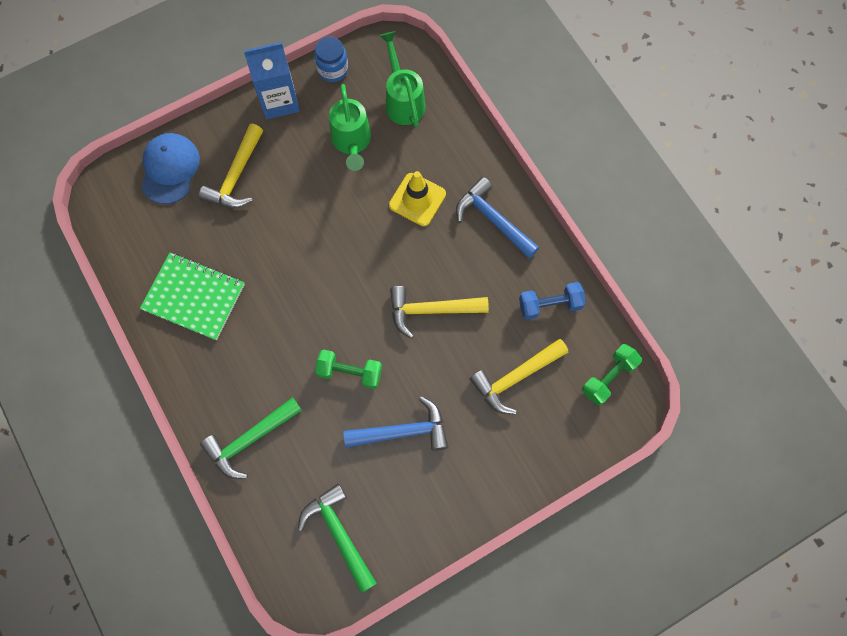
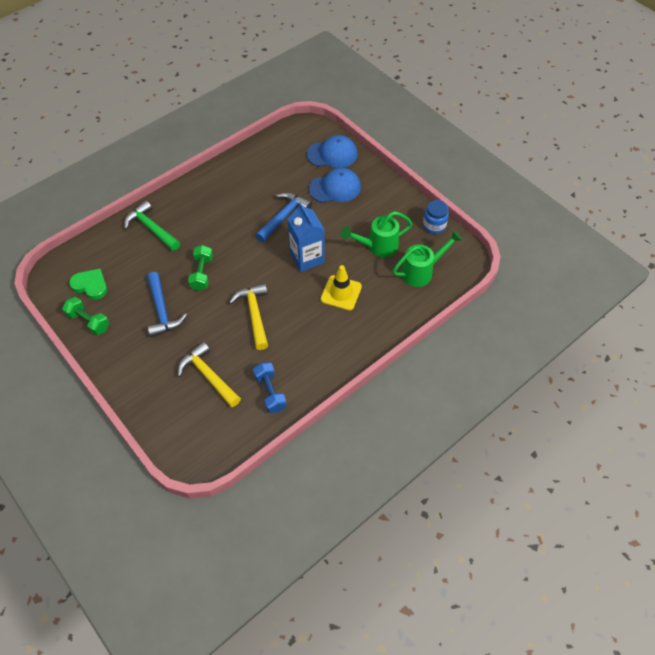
camera: 80 degrees right, 15 degrees down
green notebook [140,253,245,340] -> none
yellow hammer [199,124,263,208] -> blue cap [309,168,361,203]
blue carton [244,42,300,119] -> blue carton moved to [288,202,325,272]
green hammer [298,483,377,593] -> green heart [69,269,107,300]
blue hammer [456,177,539,259] -> blue hammer moved to [256,192,312,242]
green dumbbell [582,344,642,406] -> green dumbbell moved to [62,297,109,335]

